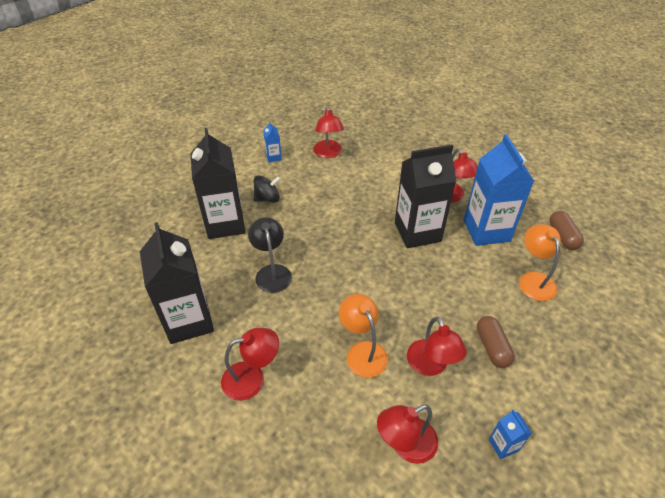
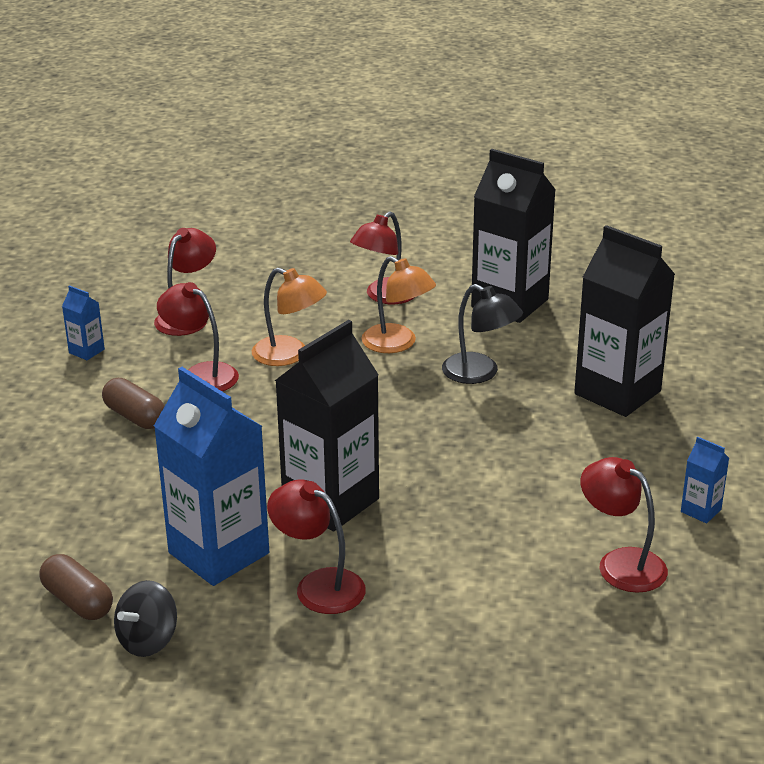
camera: 145 degrees right, 15 degrees down
black spinning top [254,175,280,203] -> black spinning top moved to [114,580,177,657]
orange lamp [519,224,561,301] -> orange lamp moved to [361,256,436,353]

